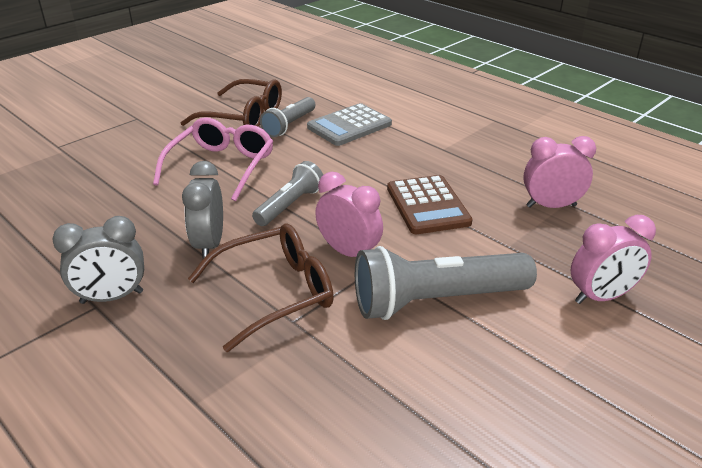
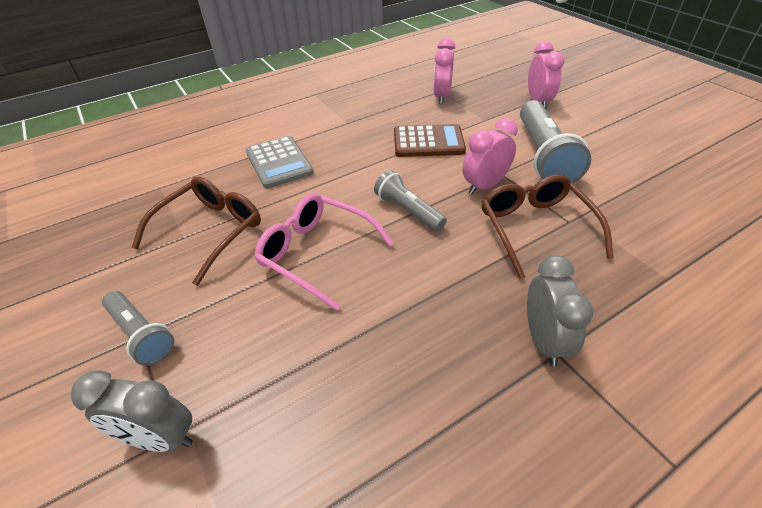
camera: 75 degrees left, 10 degrees up
grey clock [182,161,223,259] -> grey clock moved to [71,370,193,452]
grey flashlight [260,97,315,137] -> grey flashlight moved to [102,291,174,366]

